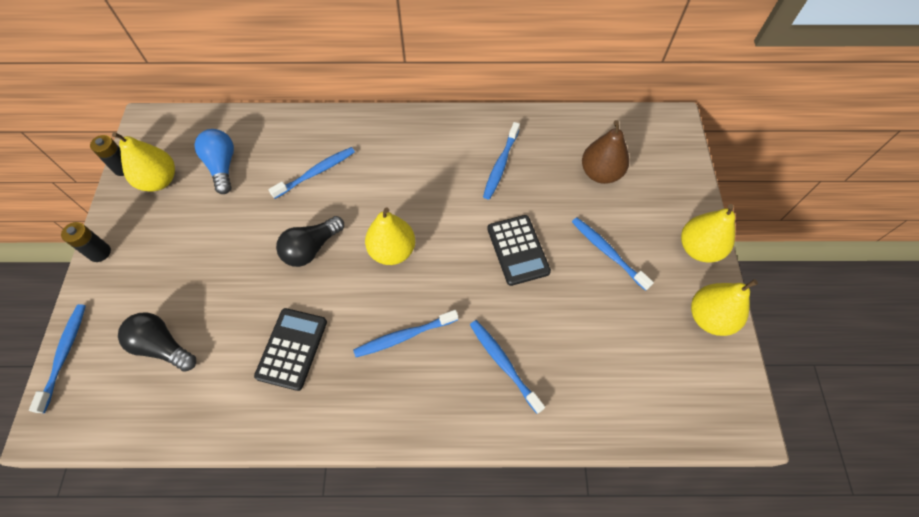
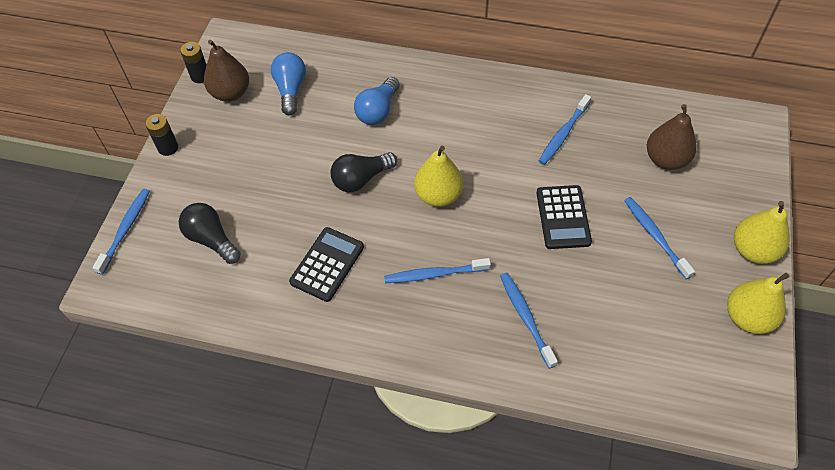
camera: 15 degrees right, 5 degrees down
yellow pear [112,132,175,192] -> brown pear [204,40,249,102]
blue toothbrush [268,147,355,199] -> blue light bulb [354,77,400,125]

